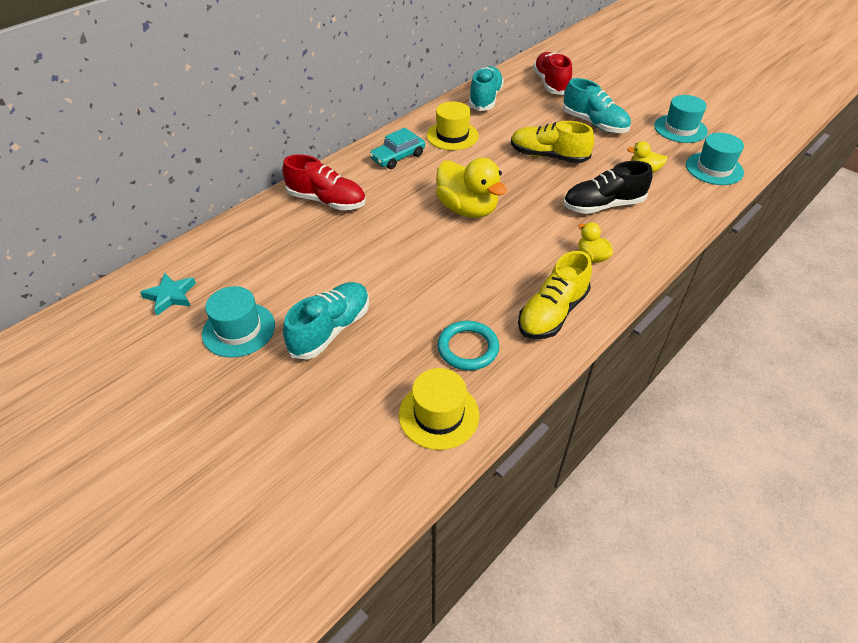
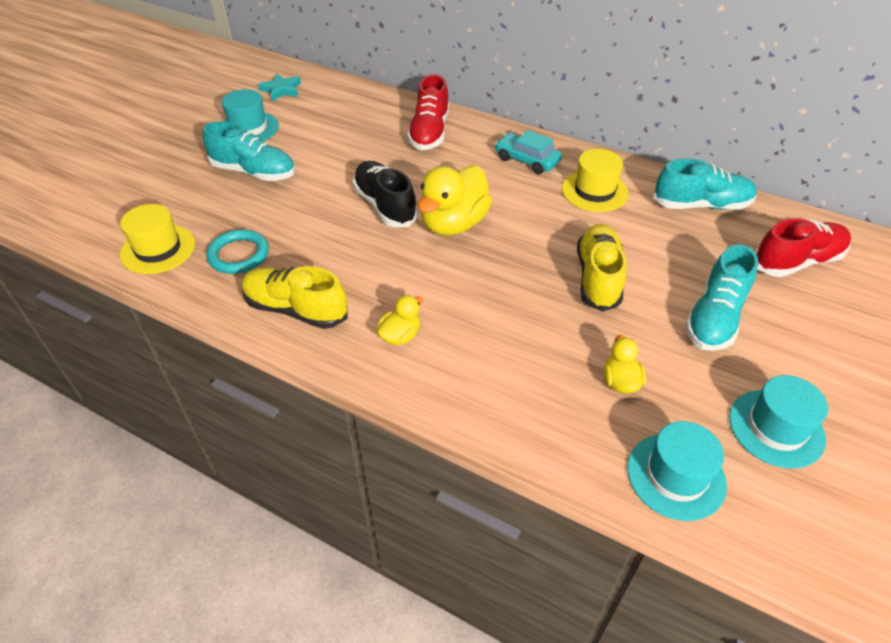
camera: 75 degrees right, 0 degrees up
black shoe [563,161,653,214] -> black shoe moved to [352,161,418,227]

